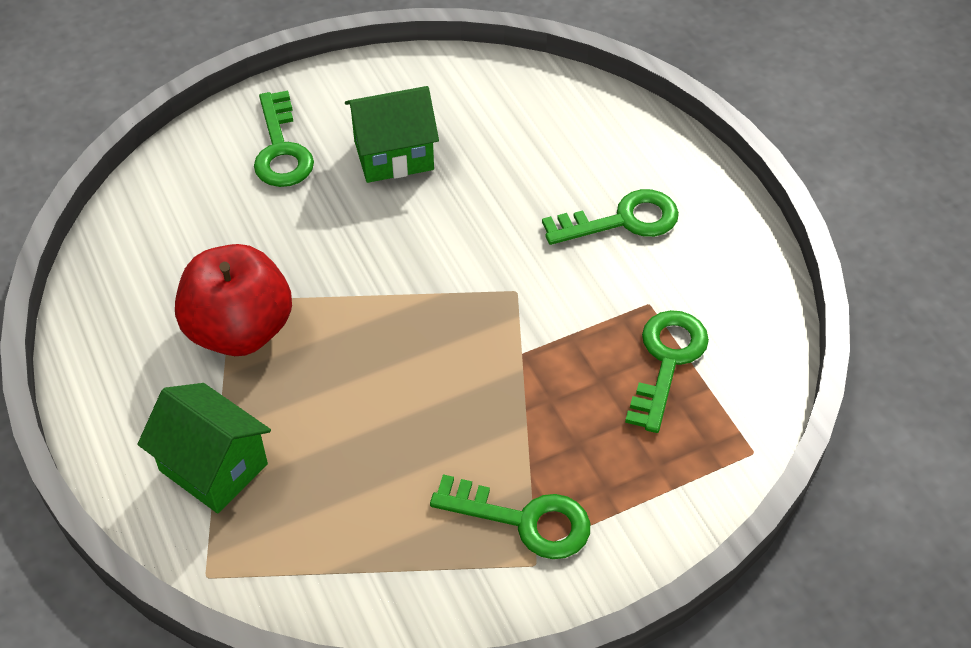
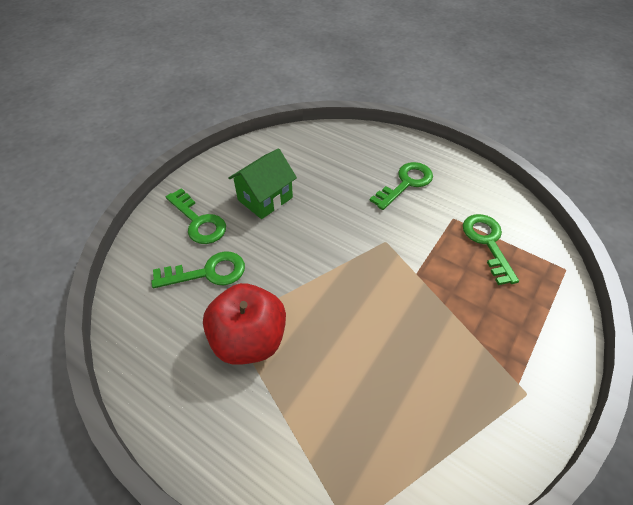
camera: 30 degrees left, 0 degrees up
green house [137,383,271,514] -> none
green key [430,474,590,559] -> green key moved to [151,251,245,288]

